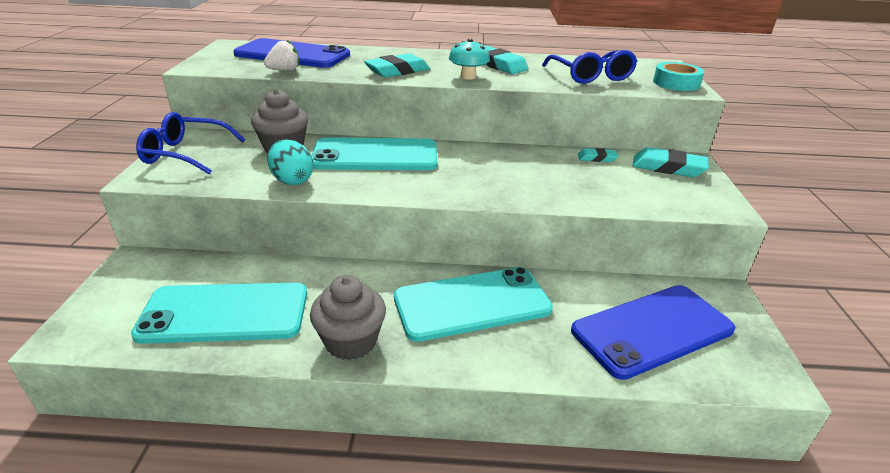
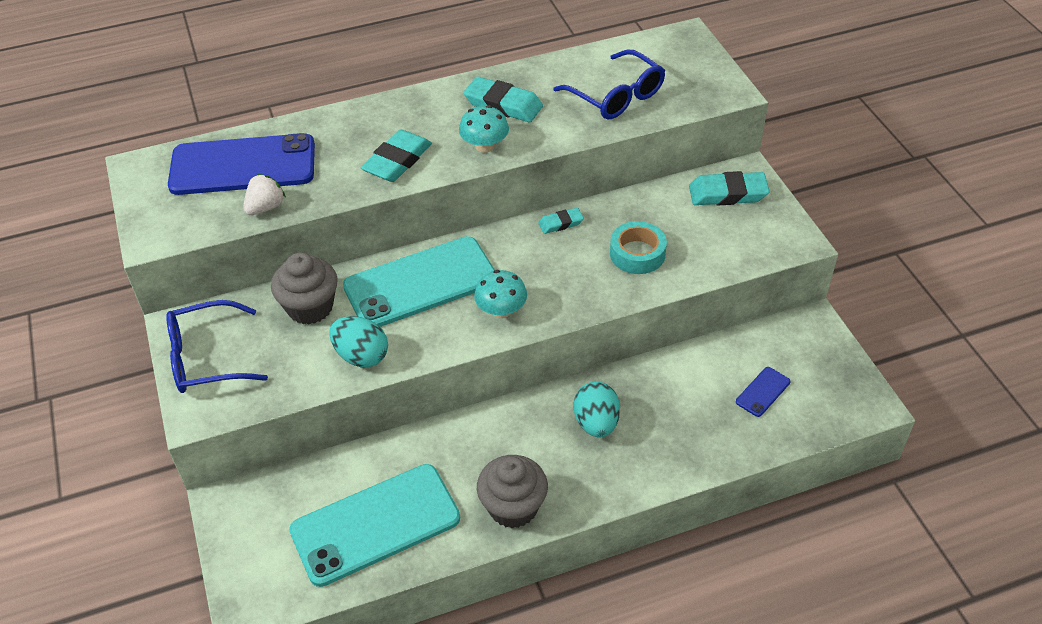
camera: 20 degrees left, 15 degrees up
turquoise phone [394,267,553,342] -> turquoise egg [574,382,620,437]
blue phone [571,285,735,380] -> blue phone [736,367,790,417], size x0.41
turquoise eraser [578,148,618,162] -> turquoise eraser moved to [539,208,584,234]
turquoise tape [653,62,705,91] -> turquoise tape moved to [610,221,667,274]
none -> turquoise mushroom [474,270,527,318]

